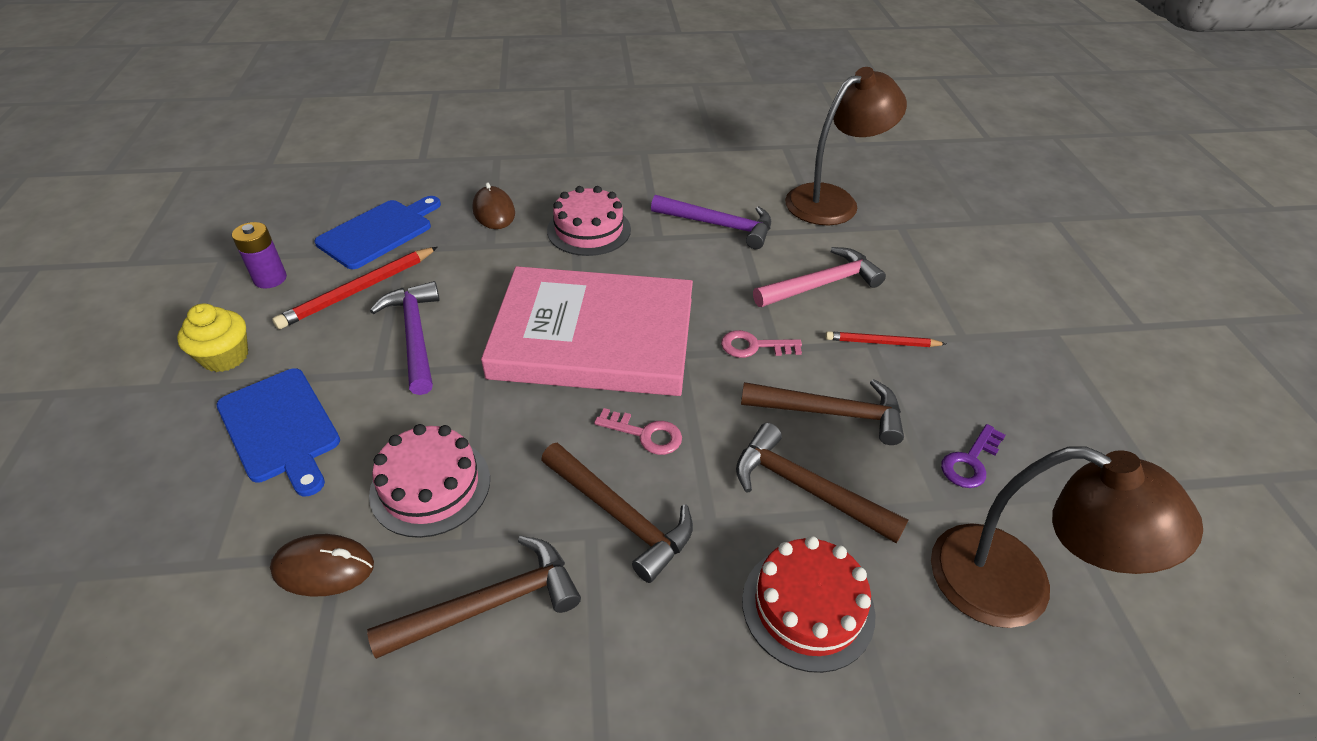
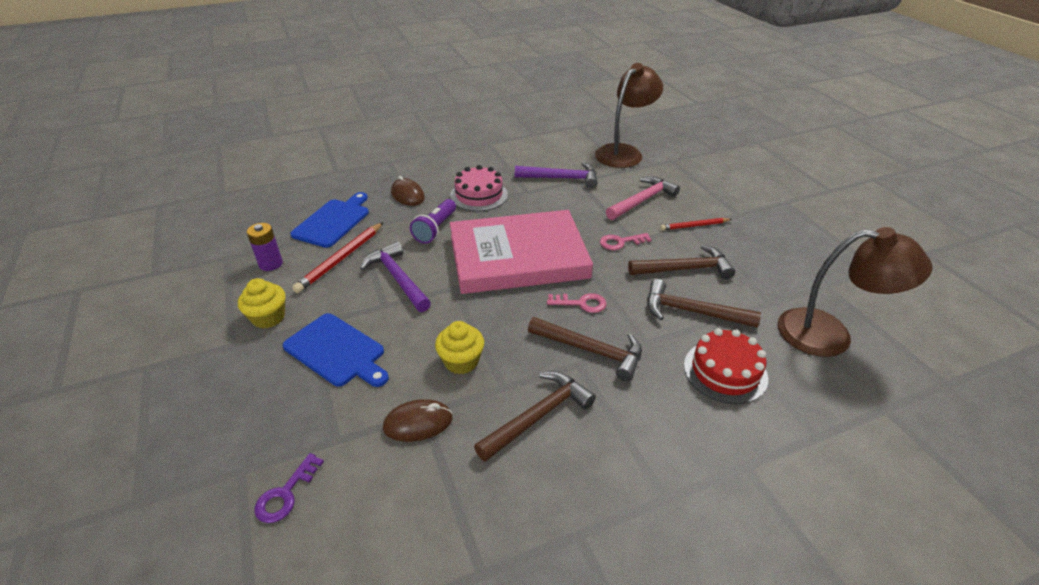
camera: 15 degrees left, 5 degrees down
pink cake [369,424,490,538] -> yellow cupcake [435,321,484,374]
purple key [941,424,1006,488] -> purple key moved to [255,453,324,523]
none -> purple flashlight [410,199,456,244]

